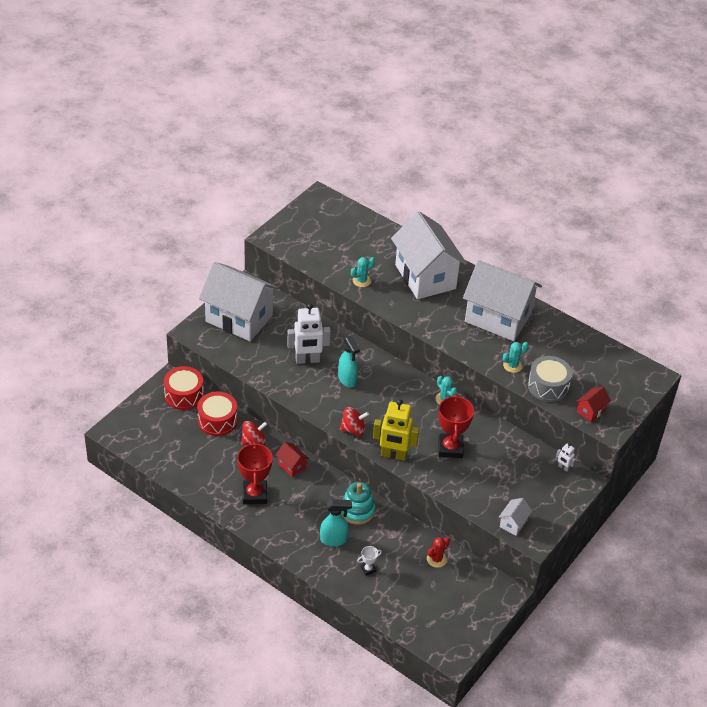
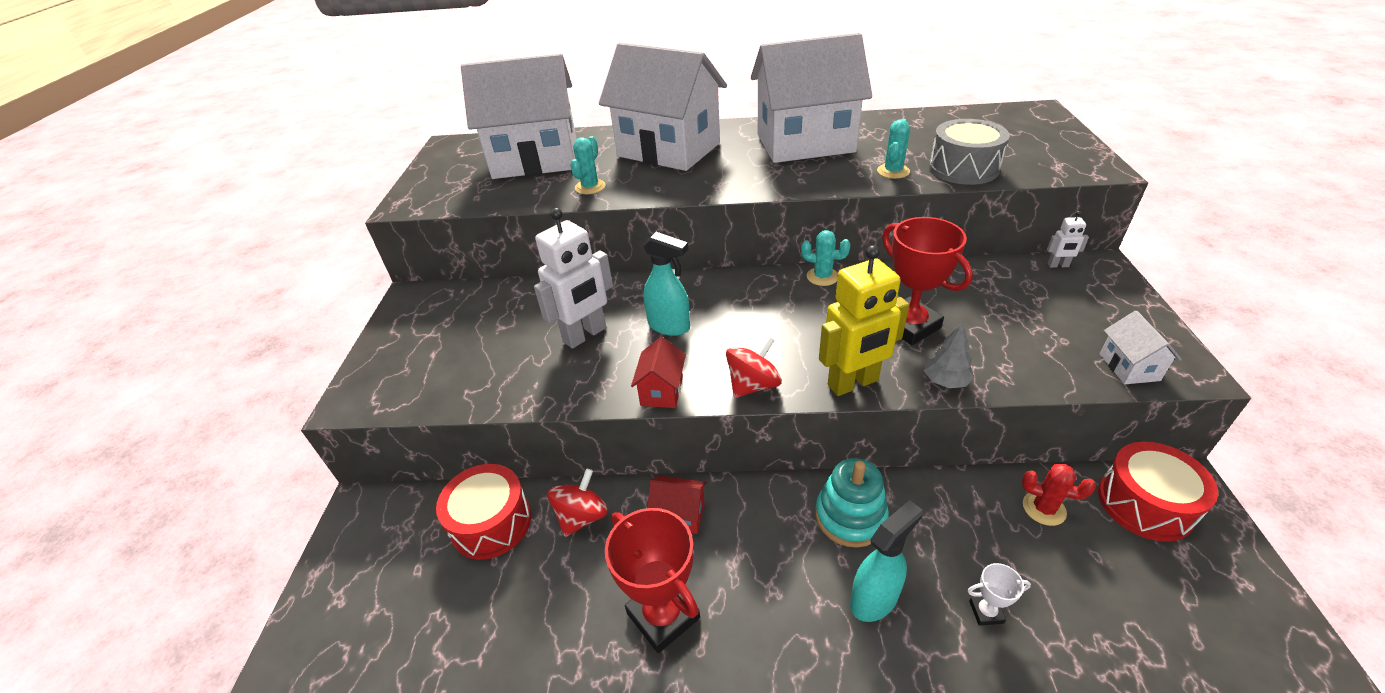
camera: 30 degrees left, 5 degrees down
red drum [164,366,204,410] -> red drum moved to [1098,442,1218,542]
white house [199,262,279,341] -> white house moved to [461,53,577,179]
white trophy [357,546,382,576] -> white trophy turned 60 degrees clockwise [968,563,1031,626]
red cactus [427,537,450,568] -> red cactus turned 75 degrees counterclockwise [1022,464,1096,526]
red house [576,387,611,422] -> red house moved to [631,337,686,408]
none -> grey tree [924,323,974,388]

